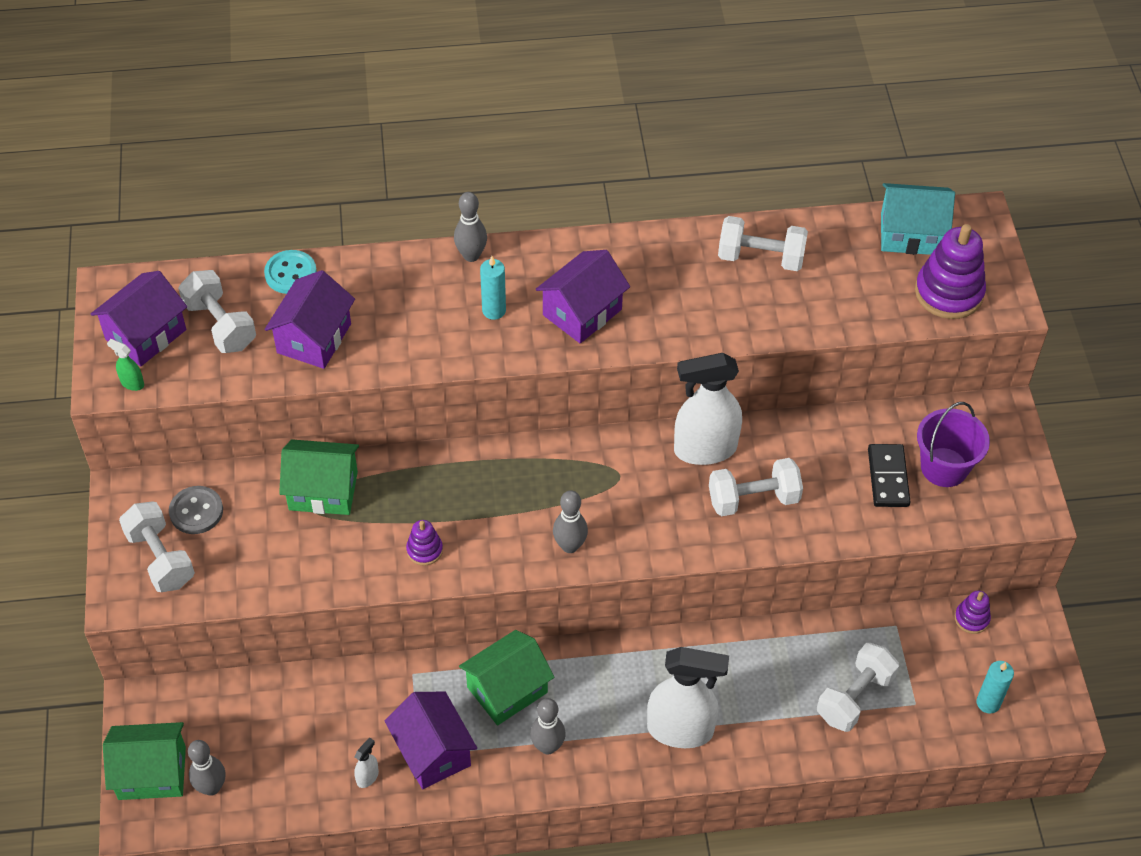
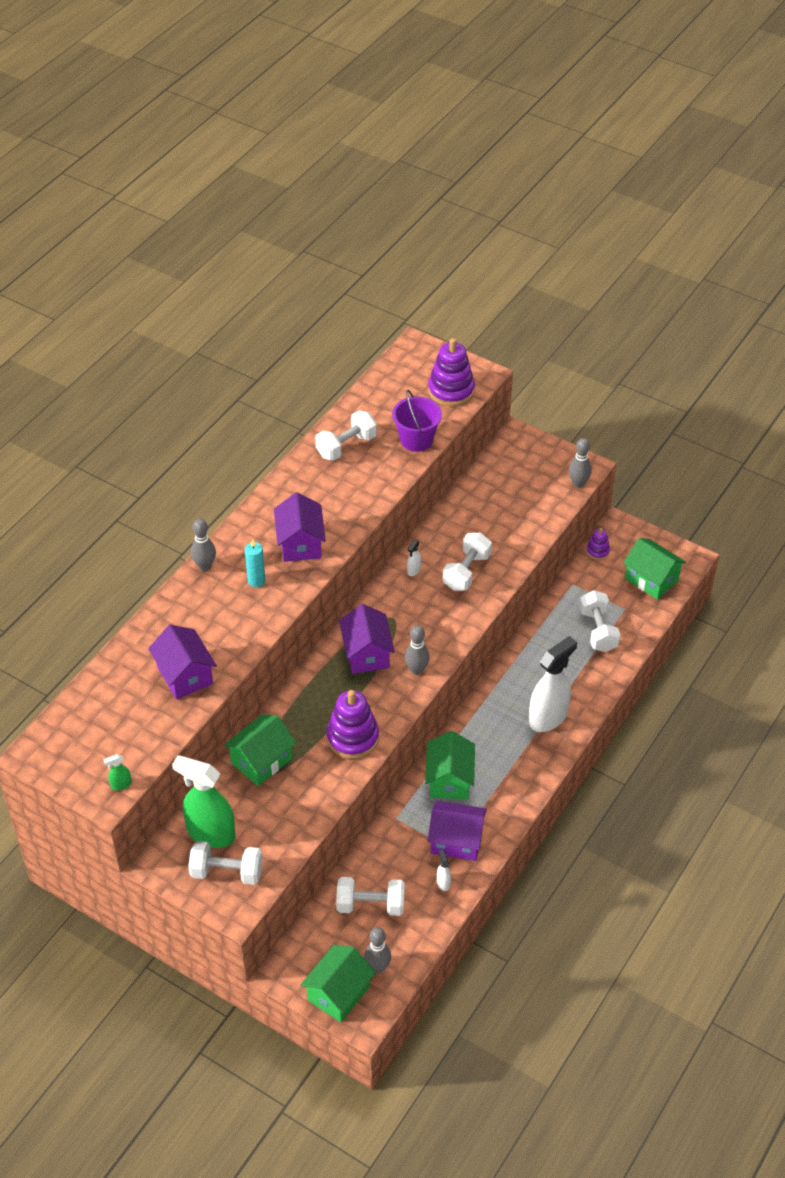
camera: 50 degrees left, 5 degrees down
purple house [91,271,187,367] -> purple house moved to [339,604,395,674]
grey button [169,486,223,534] -> green spray bottle [172,756,235,848]
white dumbbell [178,270,256,353] -> white dumbbell moved to [336,877,405,916]
turquoise button [264,250,317,294] -> none
purple stacking toy [406,520,443,565] -> purple stacking toy [326,690,379,759], size x1.96
grey bowling pin [530,698,565,754] -> grey bowling pin moved to [569,438,592,488]
white spray bottle [674,353,742,465] -> white spray bottle [407,540,421,576], size x0.40
black domino [868,444,910,507] -> none
turquoise house [881,183,955,255] -> none
purple bucket [917,402,990,487] -> purple bucket moved to [392,390,442,452]
turquoise candle [976,661,1014,714] -> green house [623,538,686,600]

